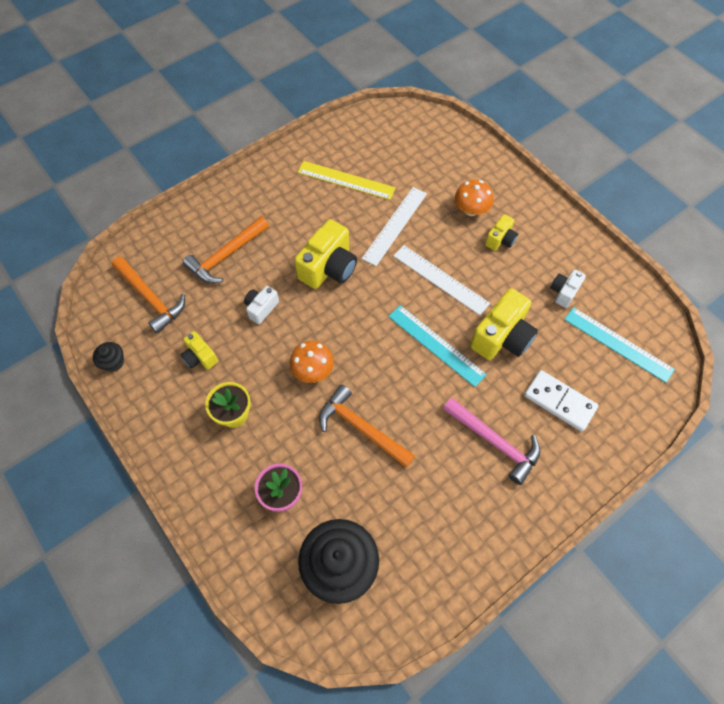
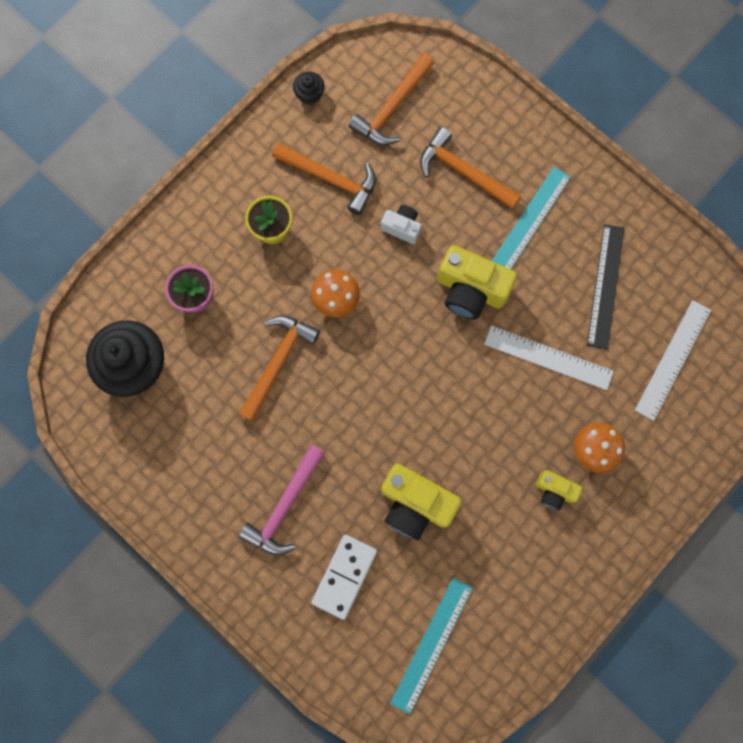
camera: 80 degrees right, 15 degrees up
yellow camera [181,331,218,370] -> orange hammer [272,142,376,215]
yellow ruler [297,161,396,200] -> black ruler [587,224,624,349]
turquoise ruler [388,305,487,387] -> turquoise ruler moved to [492,167,571,269]
white ruler [394,245,490,315] -> white ruler moved to [635,300,711,421]
white camera [550,270,586,308] -> none

